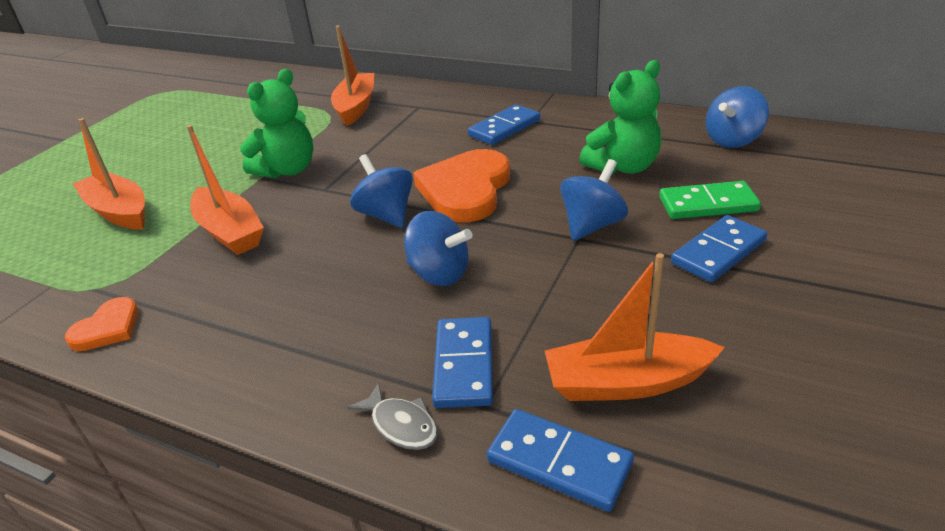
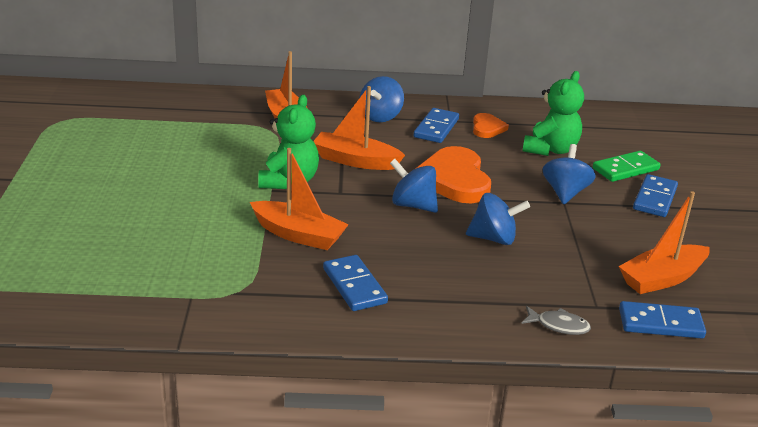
camera: 30 degrees left, 5 degrees down
orange heart [65,297,138,351] -> orange heart moved to [473,113,509,138]
orange boat [73,118,145,229] -> orange boat moved to [314,86,405,170]
blue domino [432,317,493,408] -> blue domino moved to [323,255,388,311]
blue spinning top [706,86,769,148] -> blue spinning top moved to [359,76,404,122]

